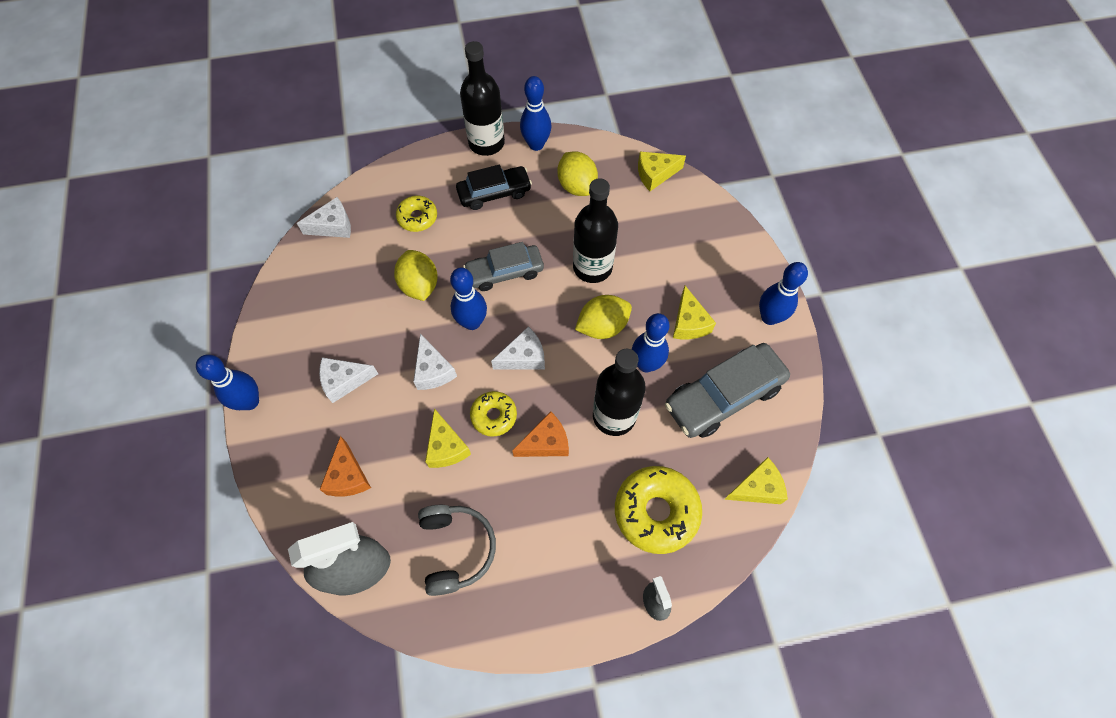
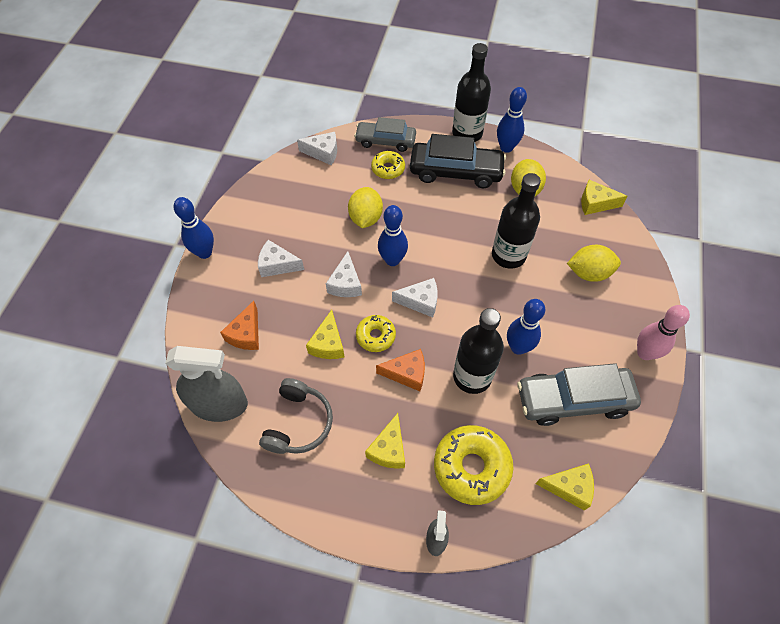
camera: 25 degrees right, 5 degrees down
black car [456,165,532,210] -> black car [410,134,506,188], size x1.50
grey car [463,242,544,291] -> grey car moved to [354,117,416,152]
yellow lemon [575,295,632,339] -> yellow lemon moved to [567,245,621,282]
yellow cheese [673,286,716,339] -> yellow cheese moved to [365,413,405,469]
blue bowling pin [759,262,808,325] -> pink bowling pin [637,305,690,360]

